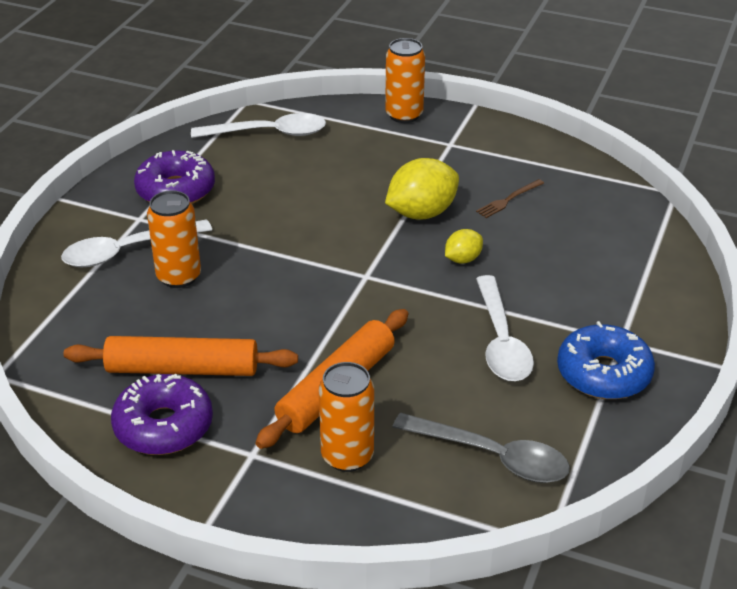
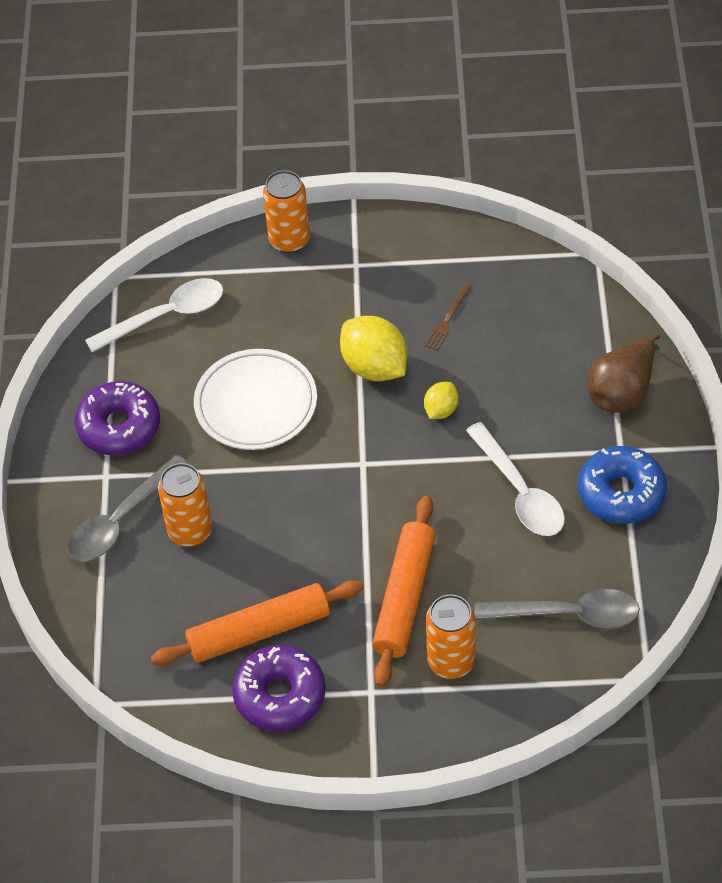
camera: 20 degrees left, 15 degrees up
white spoon [61,219,212,267] -> grey spoon [67,455,188,561]
yellow lemon [385,158,459,220] -> yellow lemon turned 75 degrees counterclockwise [340,316,407,381]
none -> white plate [194,349,317,450]
none -> brown pear [587,333,660,413]

